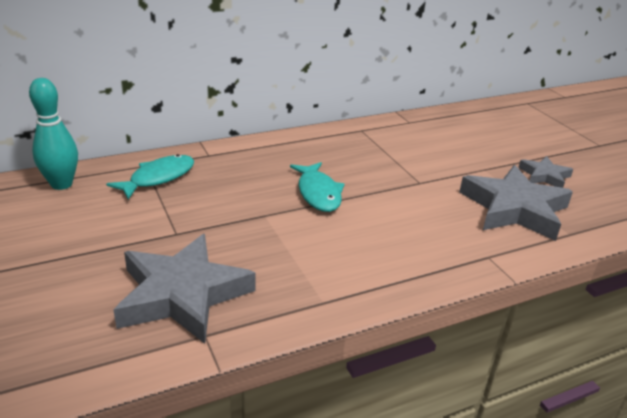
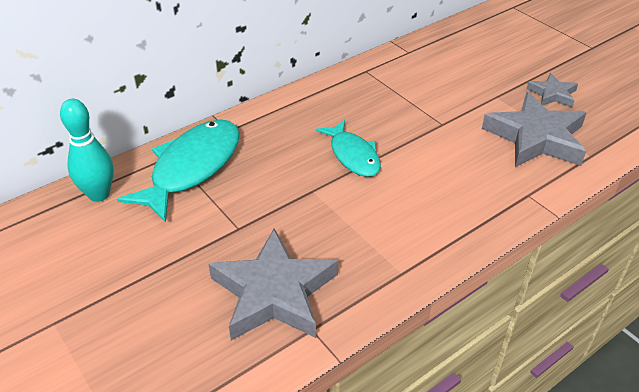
camera: 10 degrees left, 10 degrees up
turquoise fish [106,154,194,199] -> turquoise fish [117,119,240,223], size x1.61

